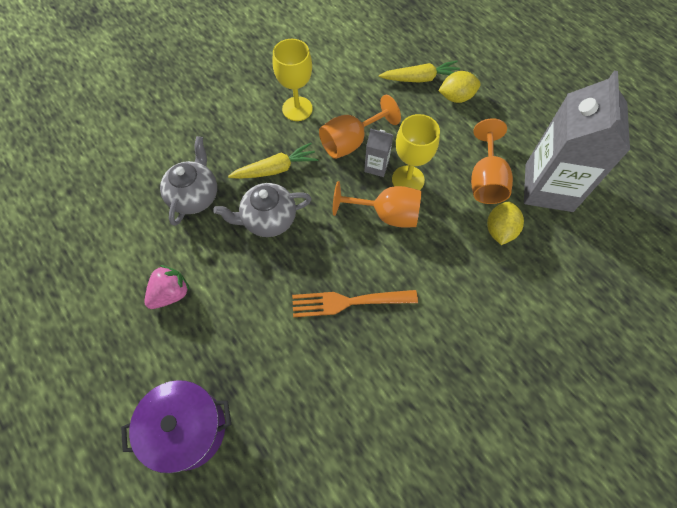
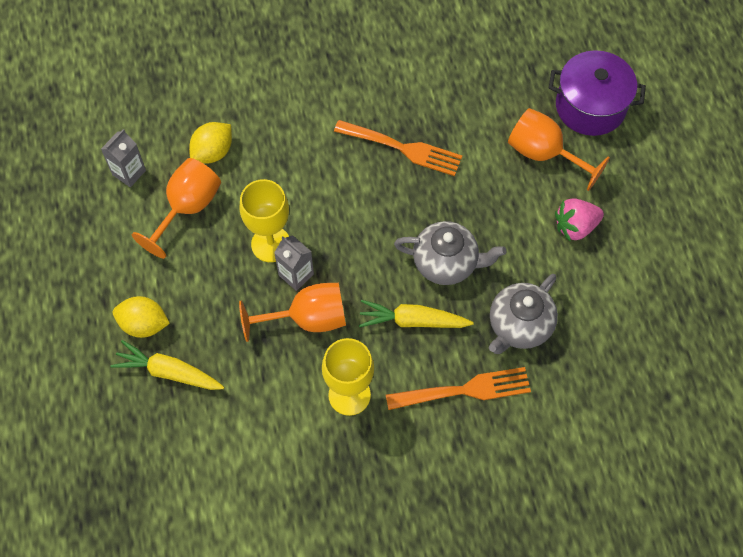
camera: 155 degrees left, 0 degrees up
orange goblet [333,181,422,227] -> orange goblet moved to [508,108,610,191]
grey carton [524,71,630,212] -> grey carton [101,129,146,187], size x0.42
none -> orange fork [386,367,531,410]

